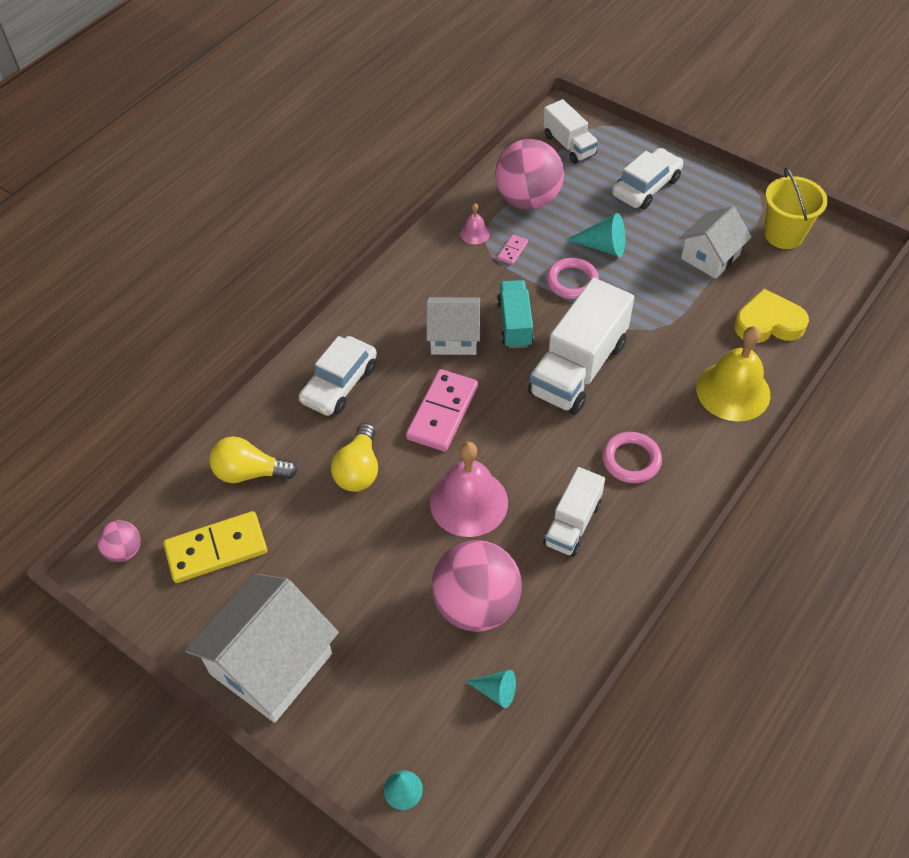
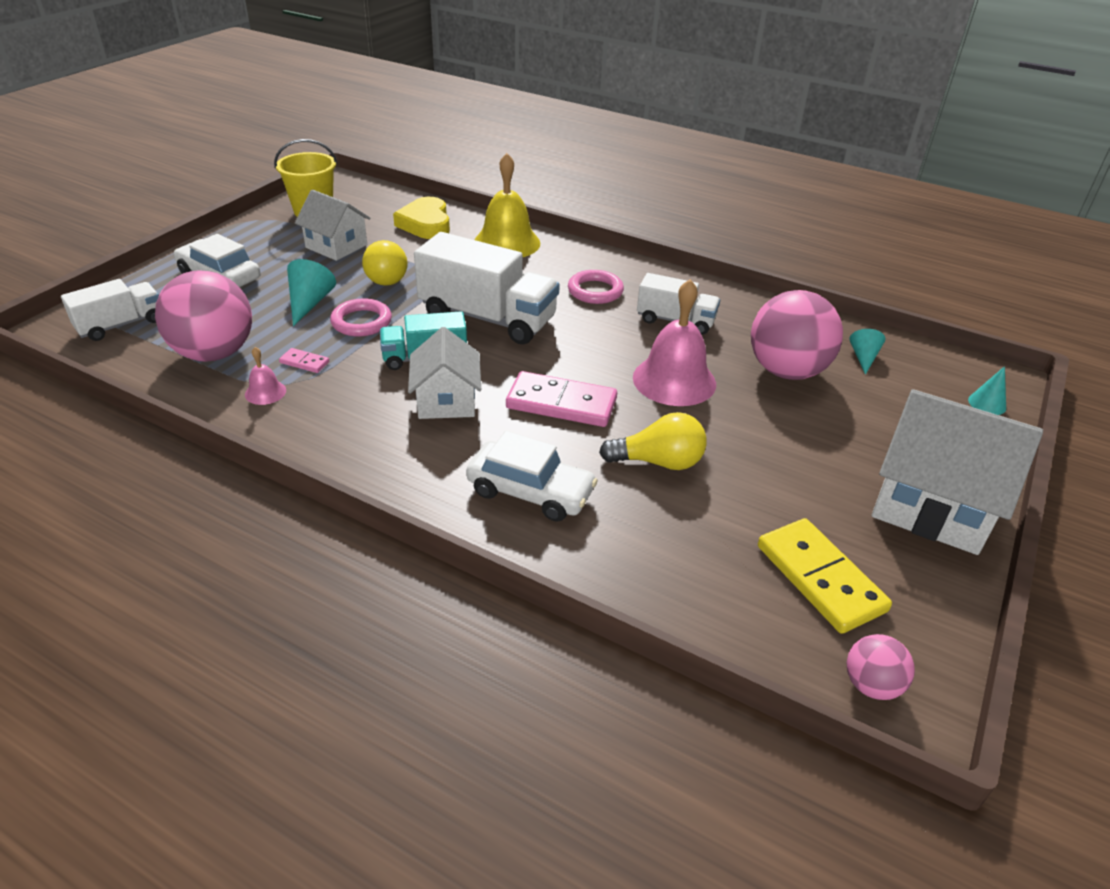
camera: 100 degrees left, 15 degrees down
yellow light bulb [209,436,297,483] -> yellow light bulb moved to [362,240,408,286]

